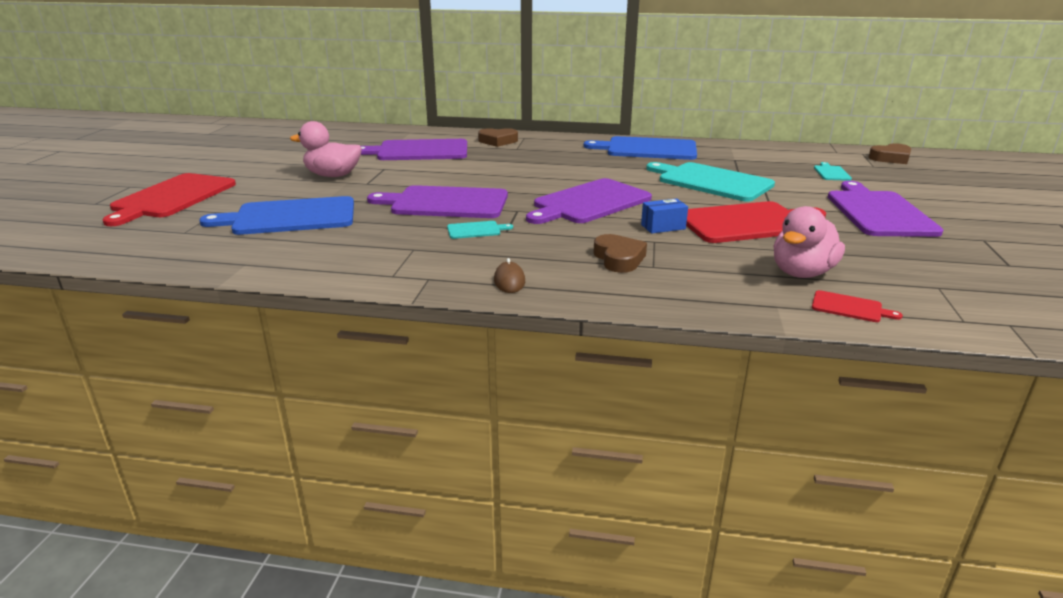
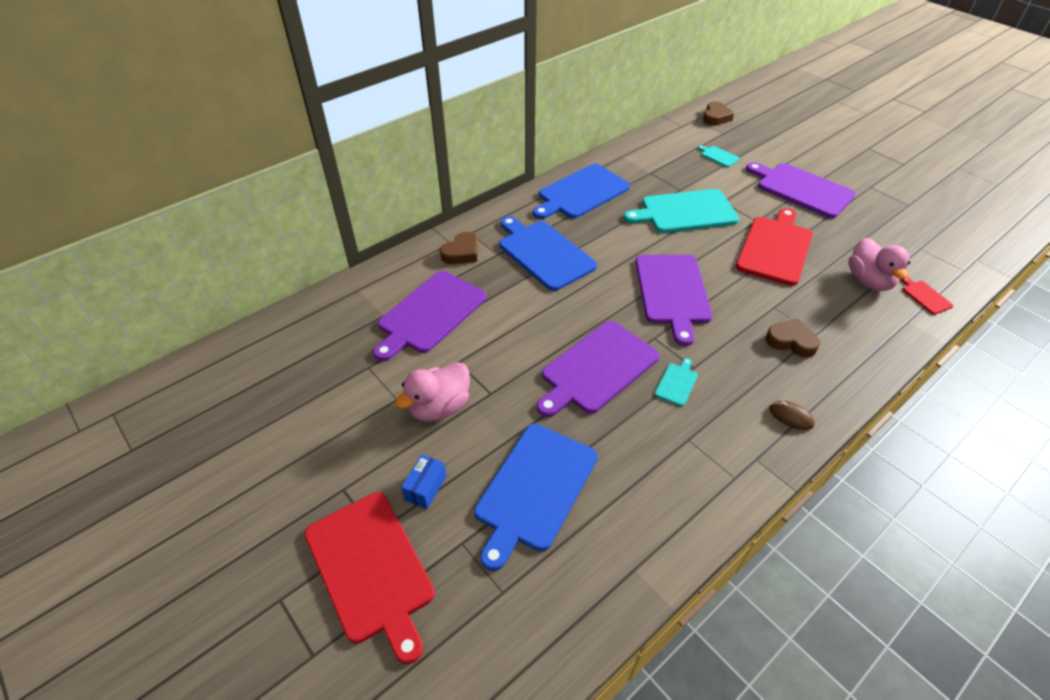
camera: 50 degrees left, 20 degrees up
blue box [641,199,688,234] -> blue box moved to [401,454,446,509]
red cutting board [812,290,903,322] -> red cutting board turned 90 degrees counterclockwise [901,278,953,315]
none -> blue cutting board [499,216,597,291]

